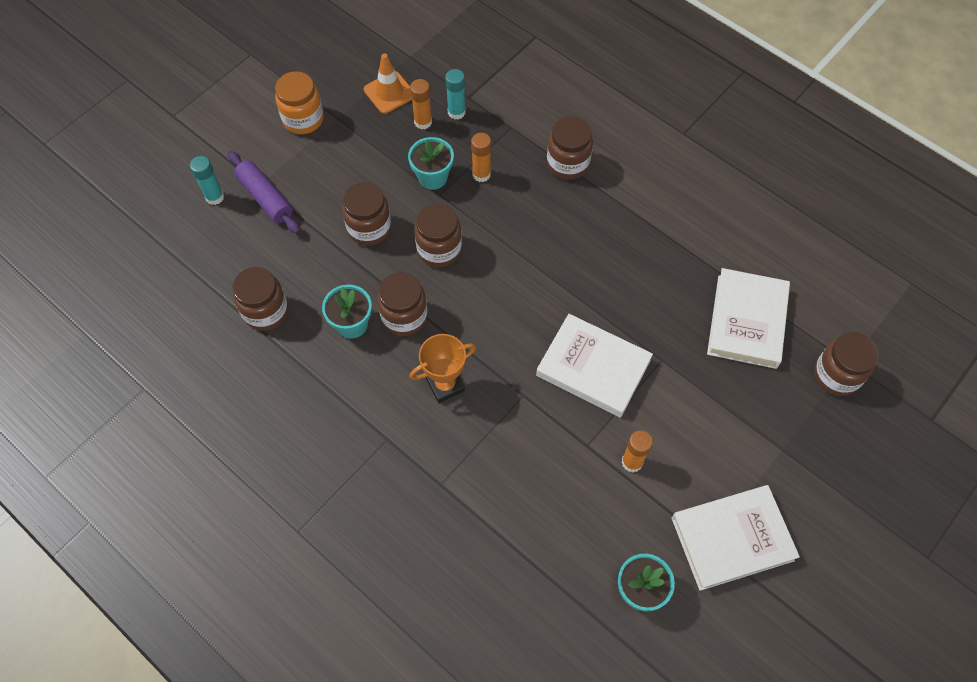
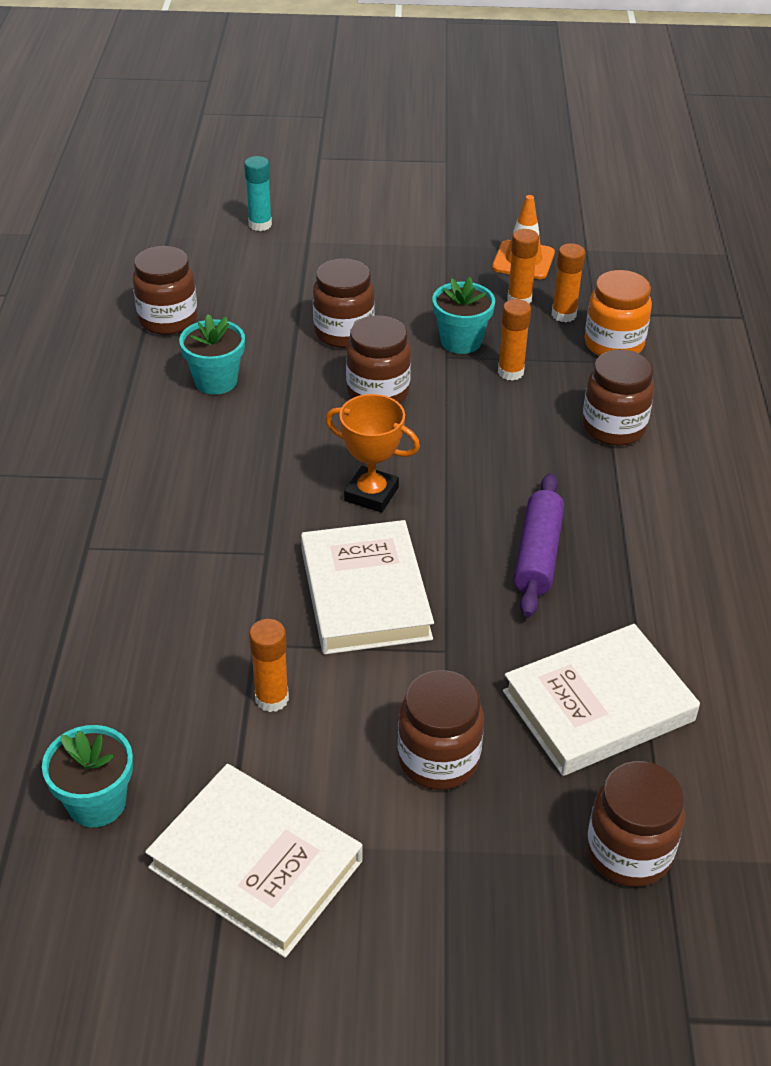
camera: 50 degrees right, 20 degrees down
purple rolling pin [228,151,300,234] -> purple rolling pin moved to [514,473,564,617]
orange jar [275,71,324,134] -> orange jar moved to [585,270,652,356]
brown jar [377,272,428,336] -> brown jar moved to [398,670,484,790]
orange trophy [409,334,476,403] -> orange trophy moved to [325,394,420,513]
turquoise glue stick [445,69,465,120] -> orange glue stick [552,243,585,322]

